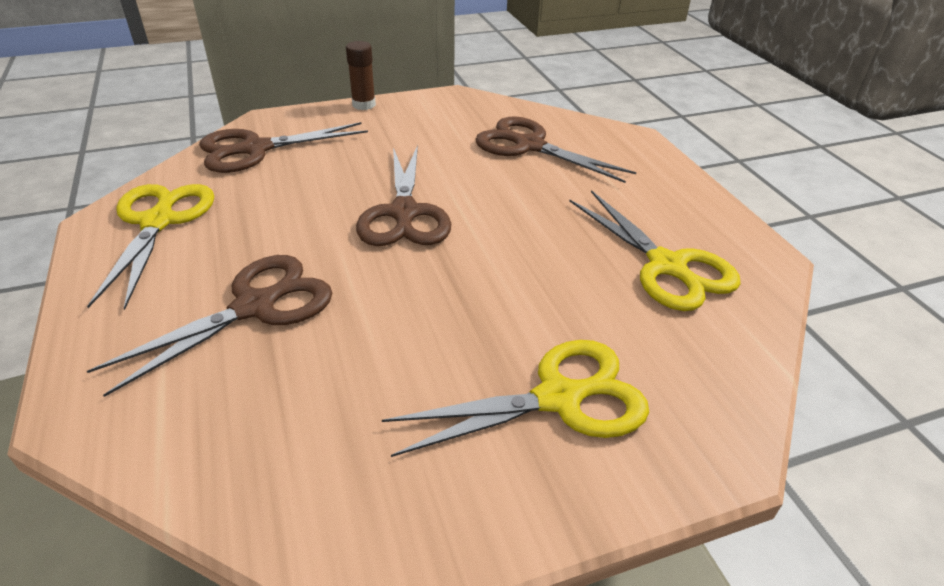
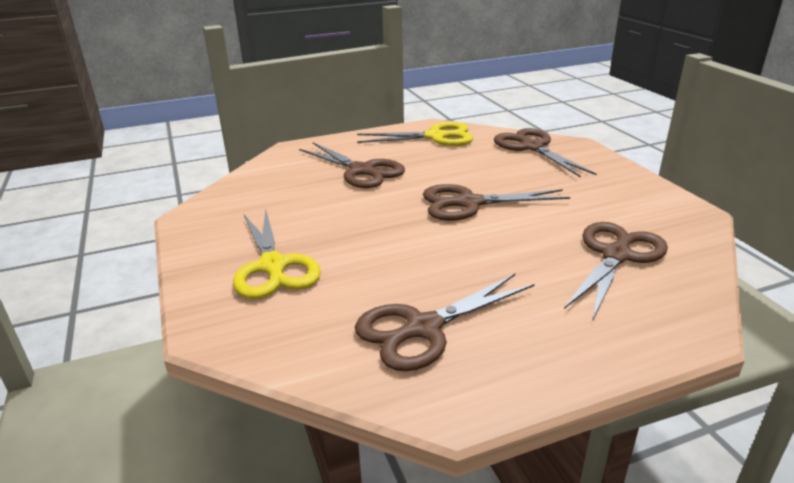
camera: 90 degrees right, 10 degrees down
brown glue stick [346,41,376,110] -> none
yellow scissors [569,190,741,311] -> brown scissors [355,274,535,371]

